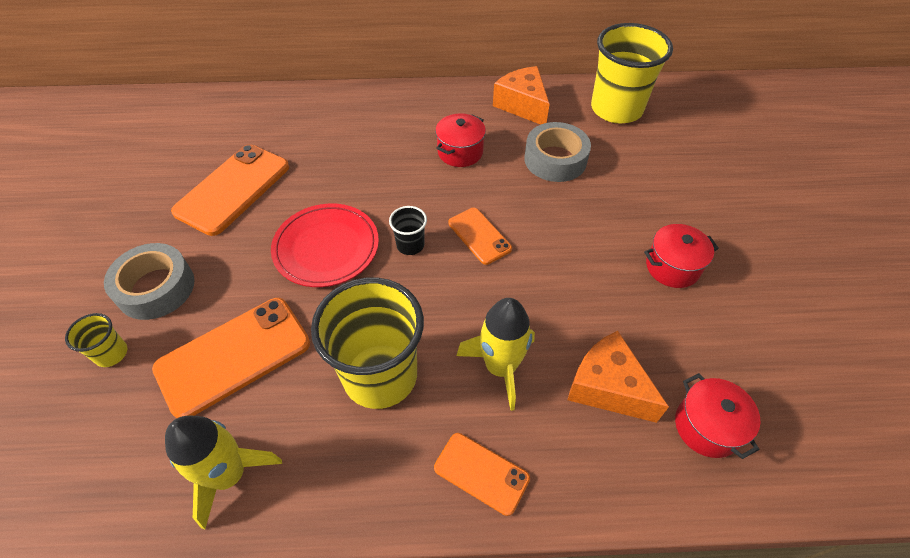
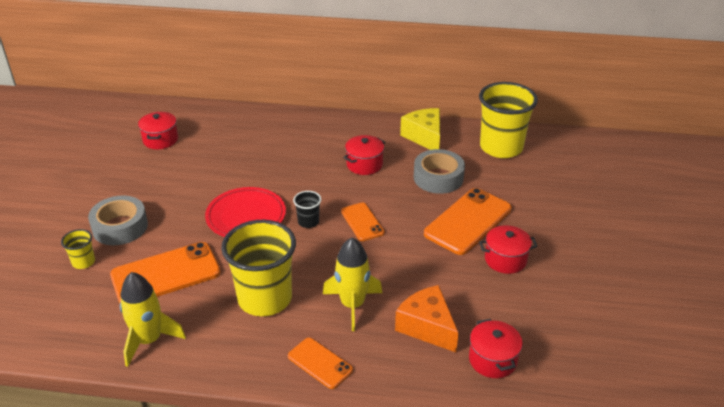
camera: 10 degrees right, 15 degrees down
orange phone [171,144,289,236] -> orange phone moved to [424,188,512,255]
orange cheese [493,66,550,125] -> yellow cheese [400,108,440,150]
none -> red pot [138,112,178,149]

